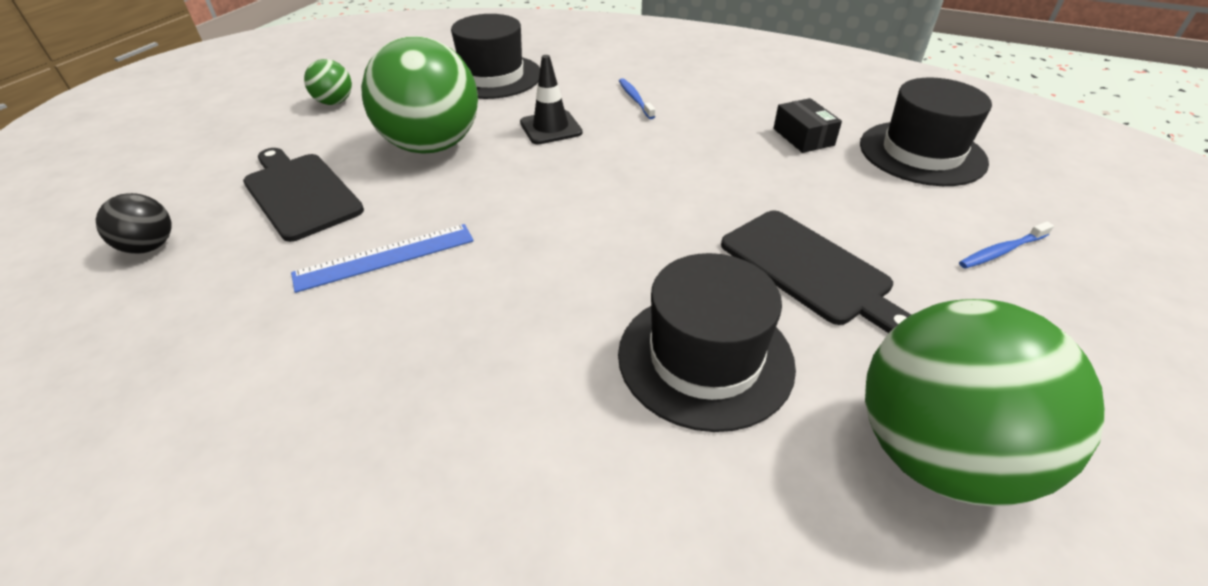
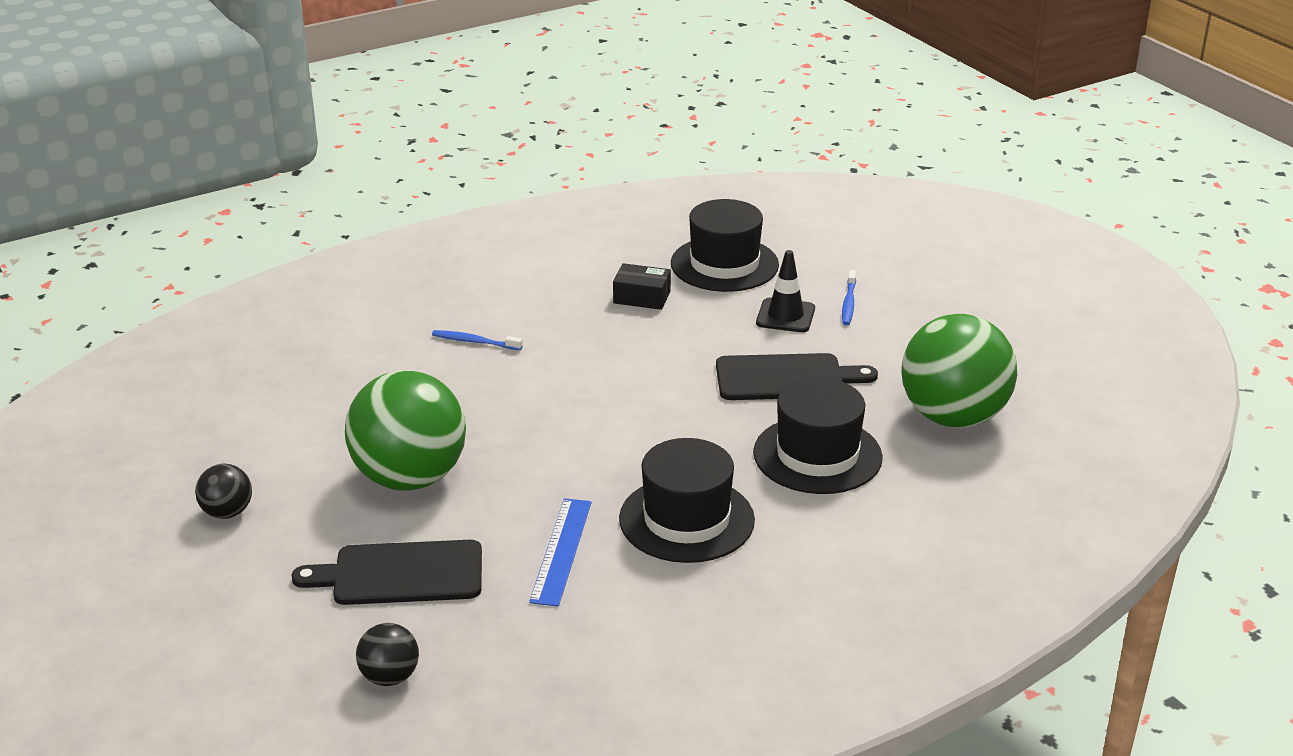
camera: 55 degrees left, 10 degrees down
green ball [304,59,352,105] -> black ball [195,464,252,519]
black hat [451,14,540,99] -> black hat moved to [619,438,755,563]
black traffic cone [520,55,583,144] -> black traffic cone moved to [756,250,815,332]

